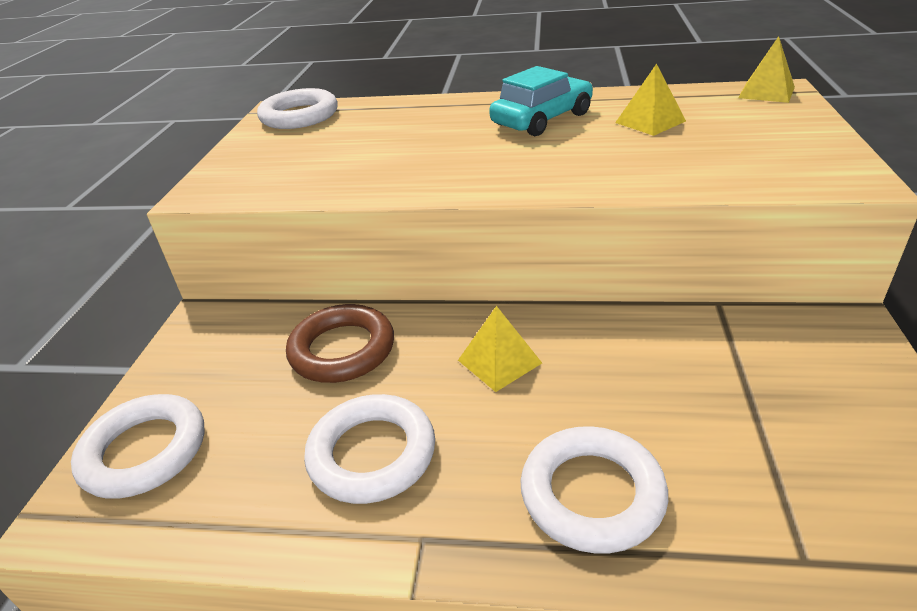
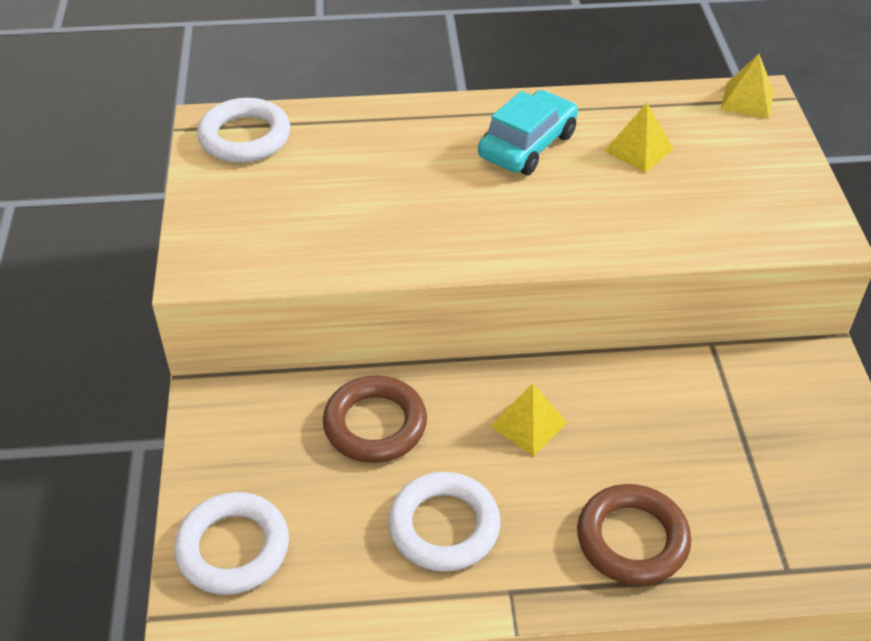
camera: 15 degrees left, 10 degrees up
white ring [520,426,668,554] -> brown ring [577,484,691,586]

